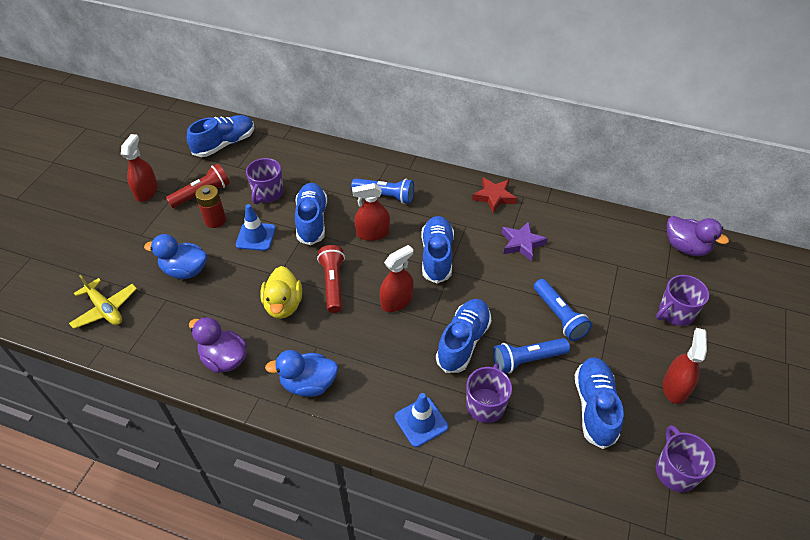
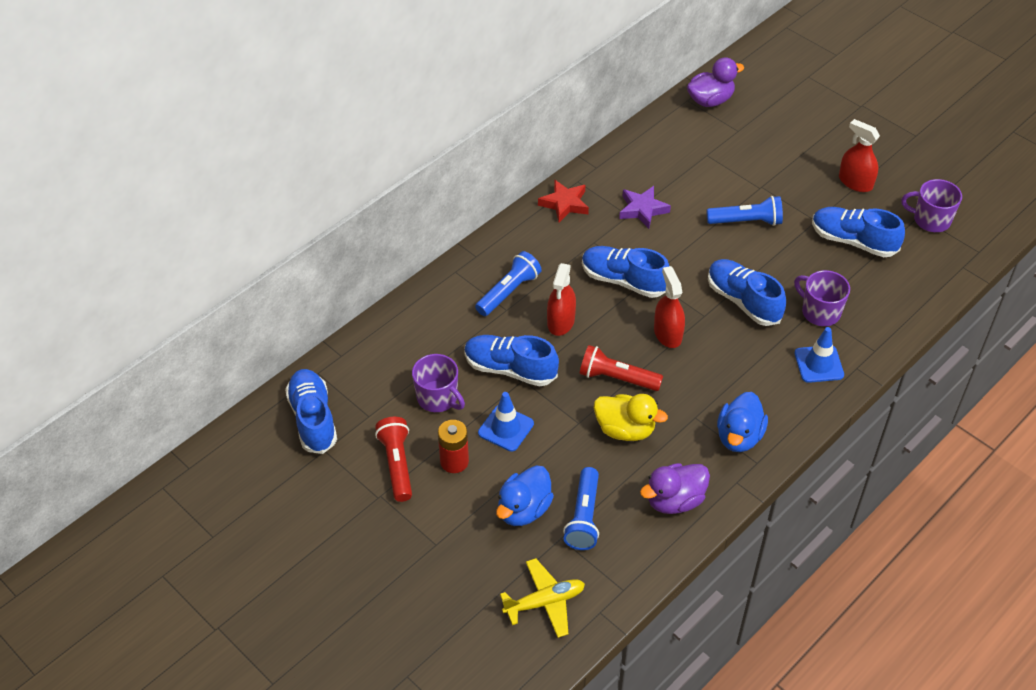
camera: 65 degrees left, 0 degrees up
red spray bottle [121,134,158,202] -> none
blue flashlight [493,338,570,373] -> blue flashlight moved to [563,467,599,550]
purple mug [656,275,709,326] -> none

